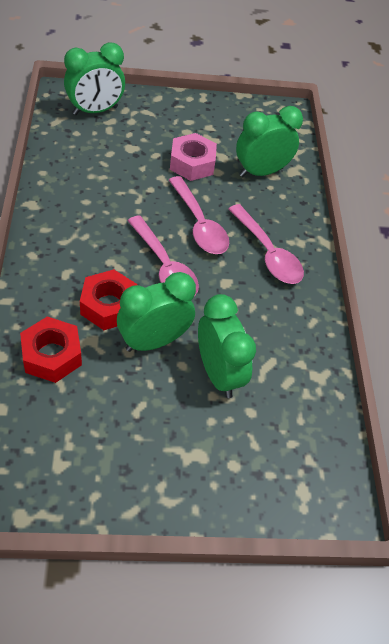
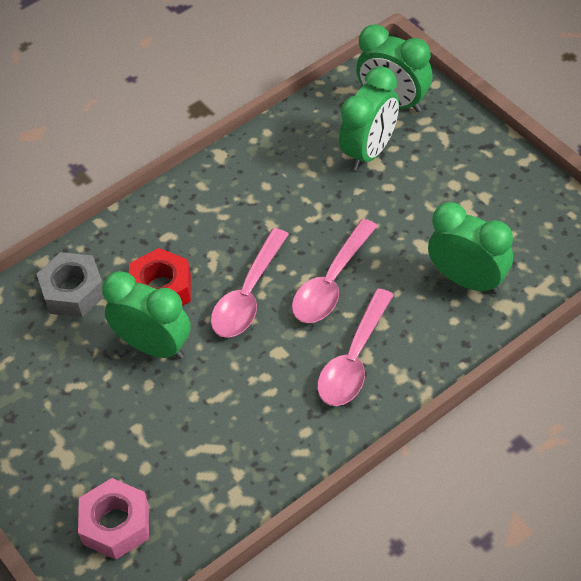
camera: 65 degrees right, 0 degrees up
red nut [20,316,82,383] -> grey nut [37,252,104,317]
pink nut [170,133,217,181] -> pink nut moved to [78,478,149,559]
green clock [198,294,256,398] -> green clock moved to [339,66,399,171]

